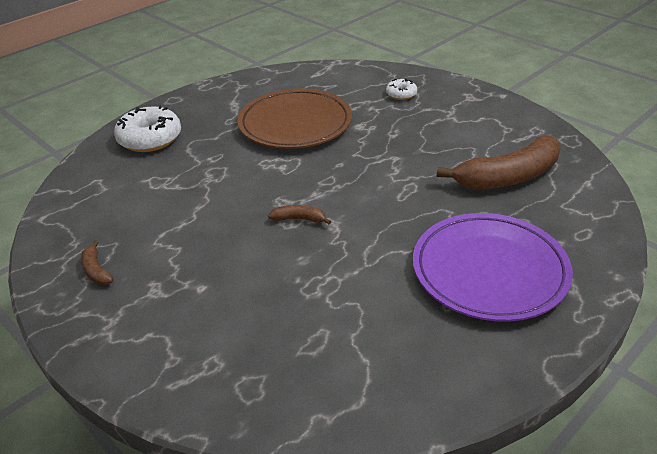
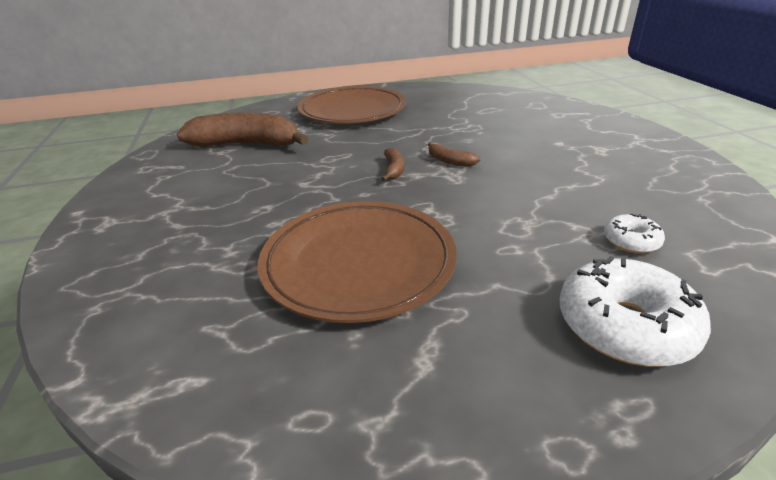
camera: 150 degrees left, 5 degrees down
brown banana [81,241,114,285] -> brown banana moved to [381,148,404,181]
white donut [386,78,417,100] -> white donut moved to [604,213,665,253]
purple plate [413,213,573,322] -> brown plate [298,86,406,123]

